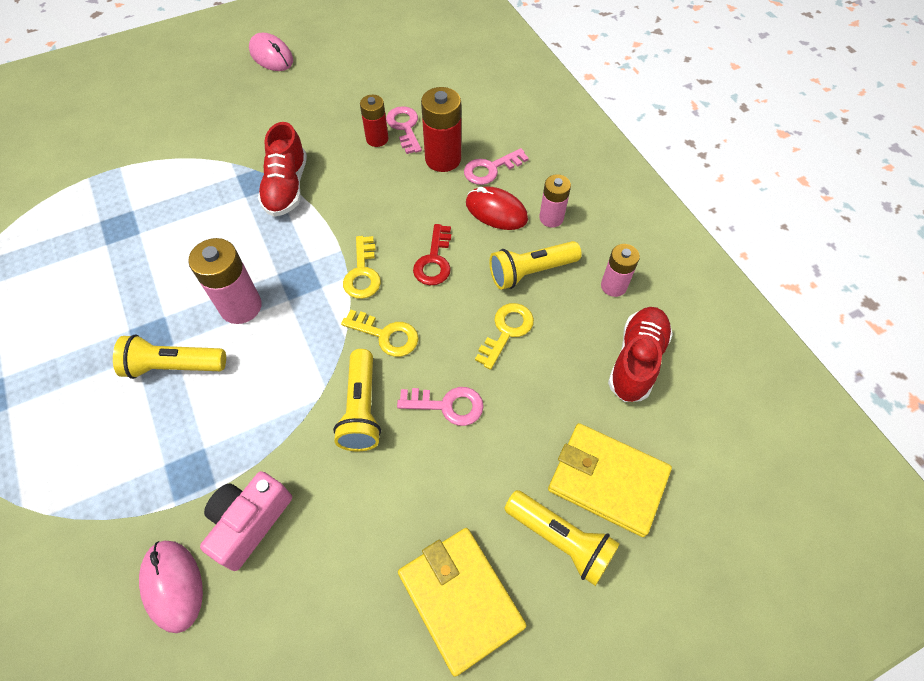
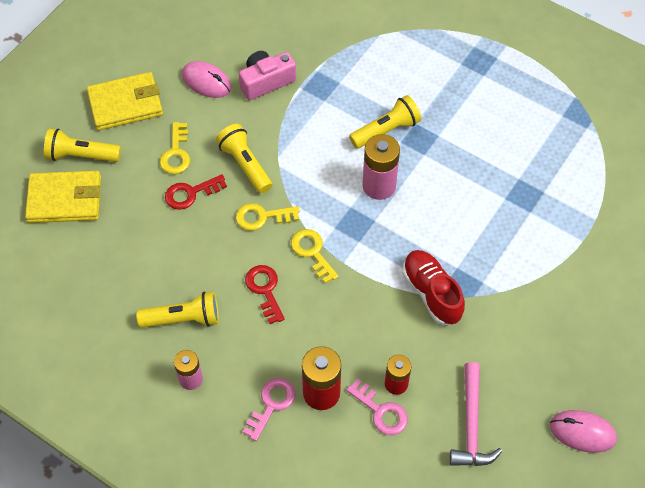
camera: 150 degrees right, 0 degrees up
pink mouse [139,541,203,633] -> pink mouse moved to [182,61,232,98]
pink camera [200,471,292,571] -> pink camera turned 120 degrees counterclockwise [239,51,296,100]
pink key [397,387,484,426] -> red key [165,174,227,210]
yellow wallet [398,528,527,677] -> yellow wallet turned 45 degrees counterclockwise [87,72,163,131]
red mouse [466,186,528,230] -> none
yellow key [475,303,534,370] -> yellow key moved to [160,122,190,174]
yellow flashlight [489,241,582,290] -> yellow flashlight turned 45 degrees clockwise [136,291,219,328]
pink battery [601,244,640,297] -> none
red shoe [608,307,673,402] -> none
none -> pink hammer [450,362,502,466]

